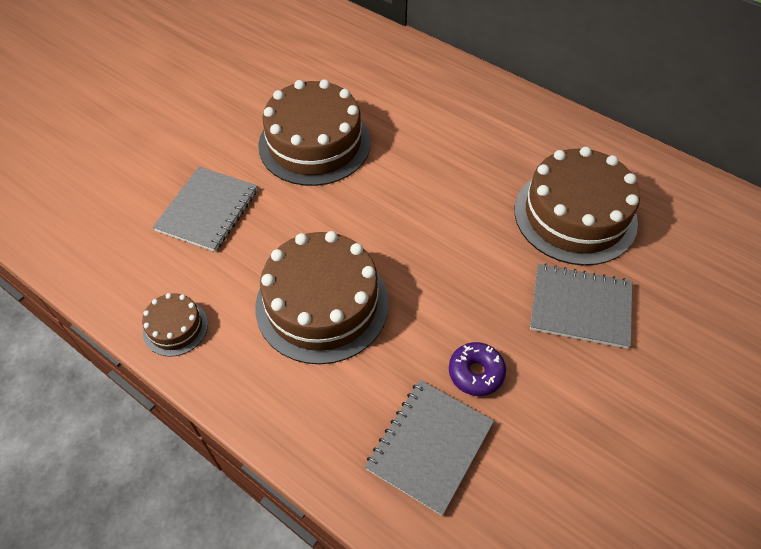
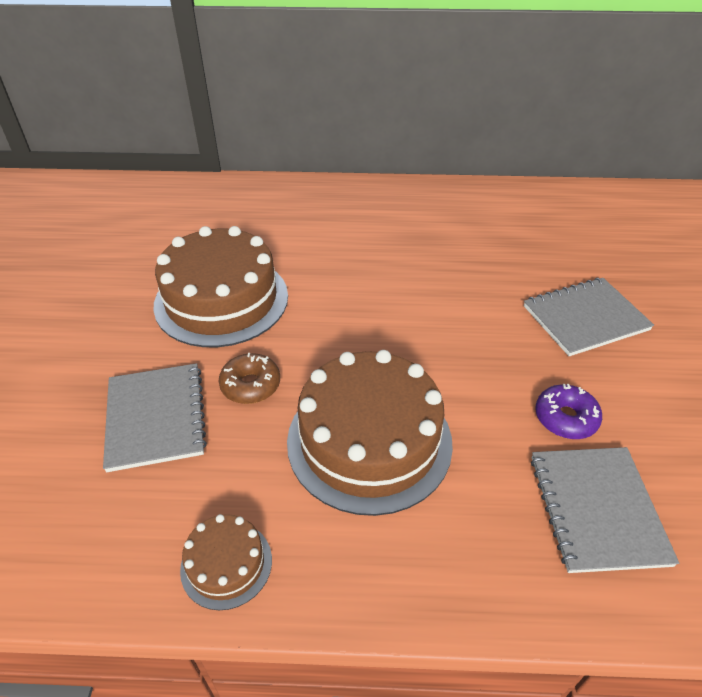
camera: 35 degrees left, 10 degrees down
brown cake [514,147,640,266] -> none
none -> brown donut [219,353,280,404]

